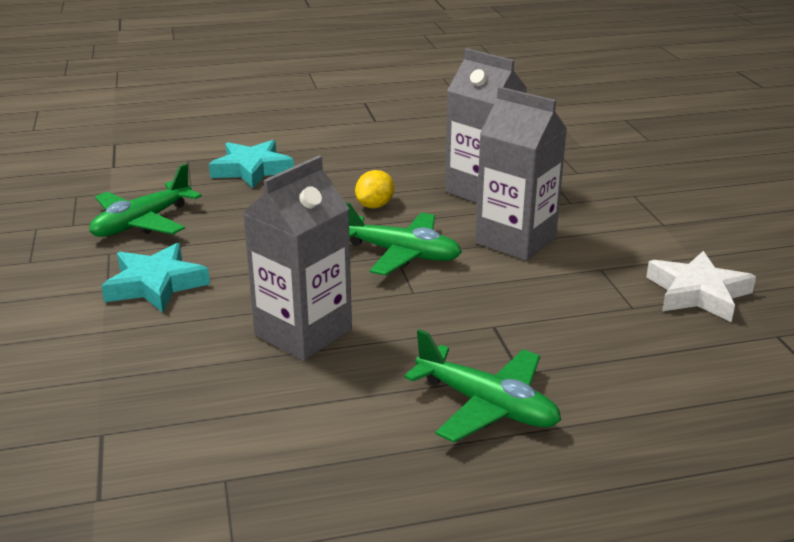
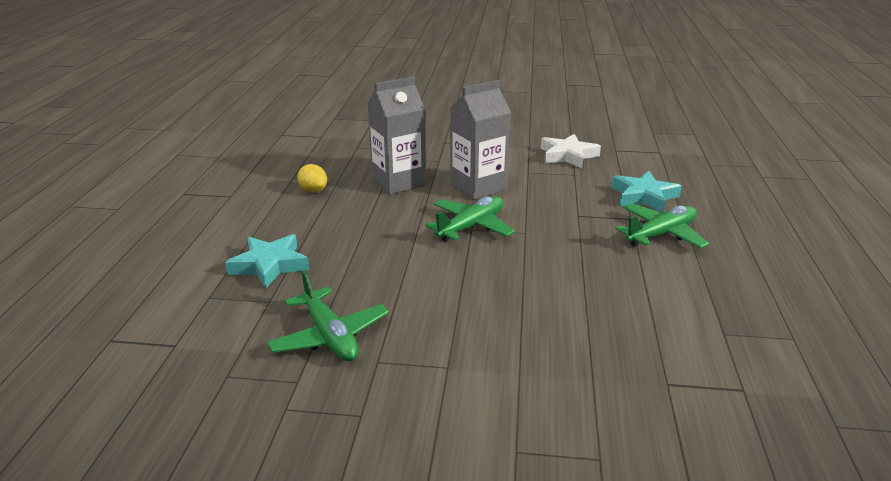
camera: 70 degrees left, 0 degrees up
turquoise star [101,243,210,313] -> turquoise star moved to [612,171,682,213]
grey carton [243,156,352,361] -> none
yellow lemon [355,170,394,209] -> yellow lemon moved to [297,164,327,193]

